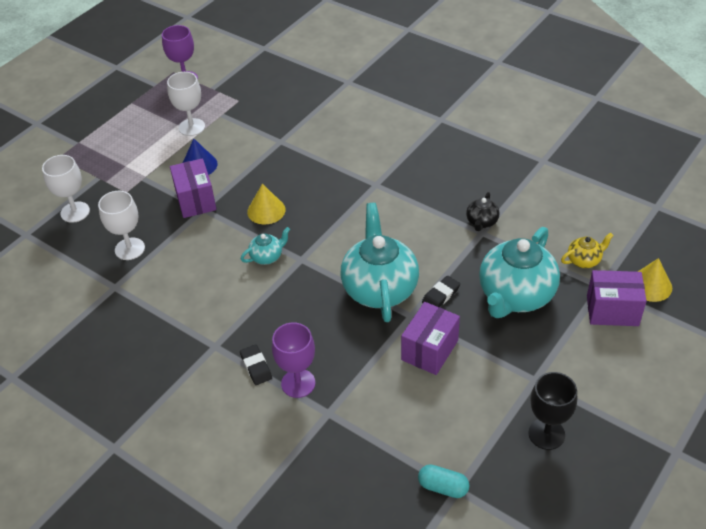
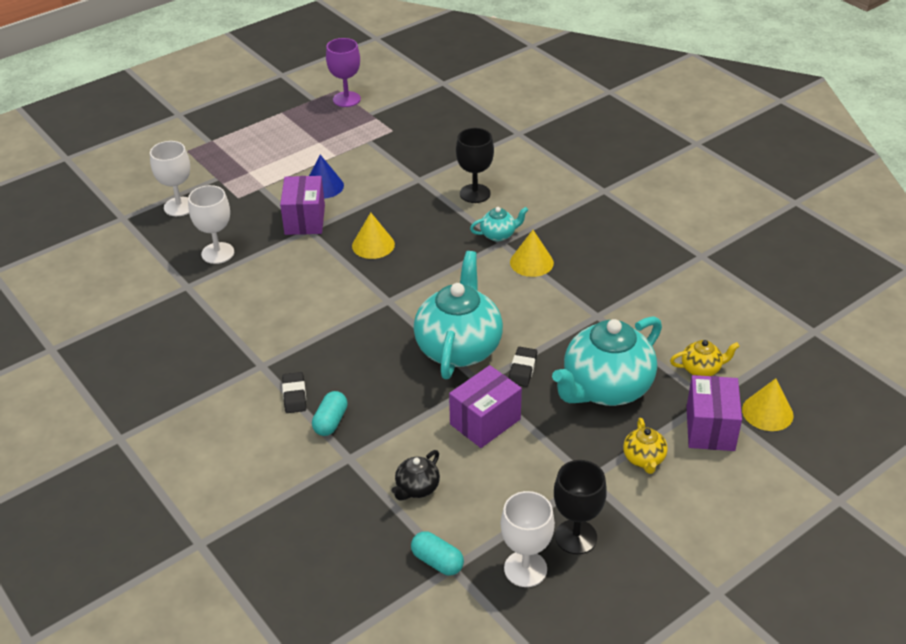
camera: 15 degrees right, 5 degrees down
white goblet [167,72,205,136] -> white goblet moved to [501,491,555,587]
turquoise teapot [241,227,290,265] -> turquoise teapot moved to [470,207,528,241]
purple goblet [272,322,316,398] -> turquoise capsule [312,391,348,436]
black eraser [422,276,460,307] -> black eraser turned 45 degrees counterclockwise [508,347,537,387]
black teapot [466,192,500,231] -> black teapot moved to [391,450,440,501]
purple box [587,270,646,326] -> purple box turned 75 degrees clockwise [686,375,742,451]
none -> black goblet [456,128,494,203]
none -> yellow cone [510,230,554,277]
none -> yellow teapot [623,418,668,474]

